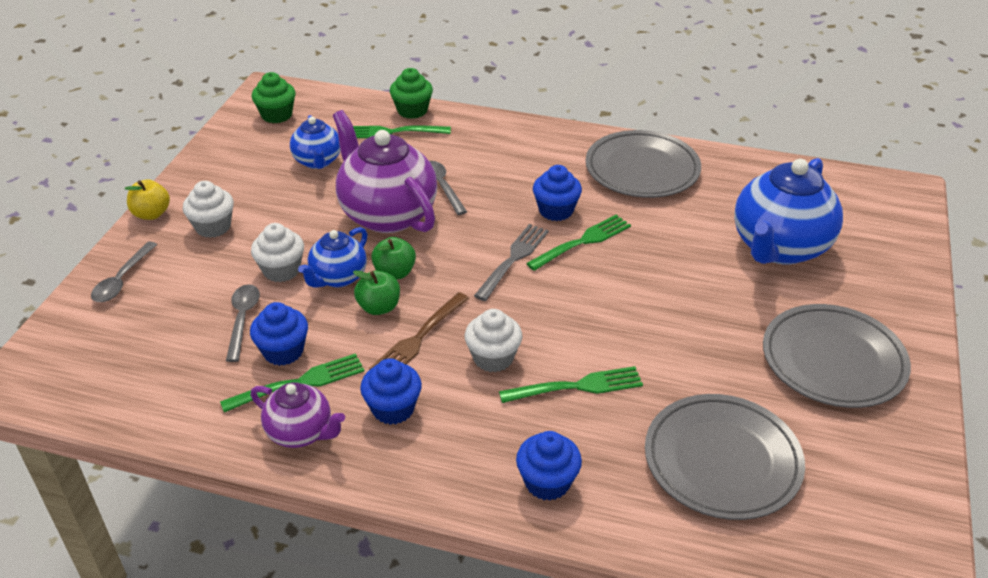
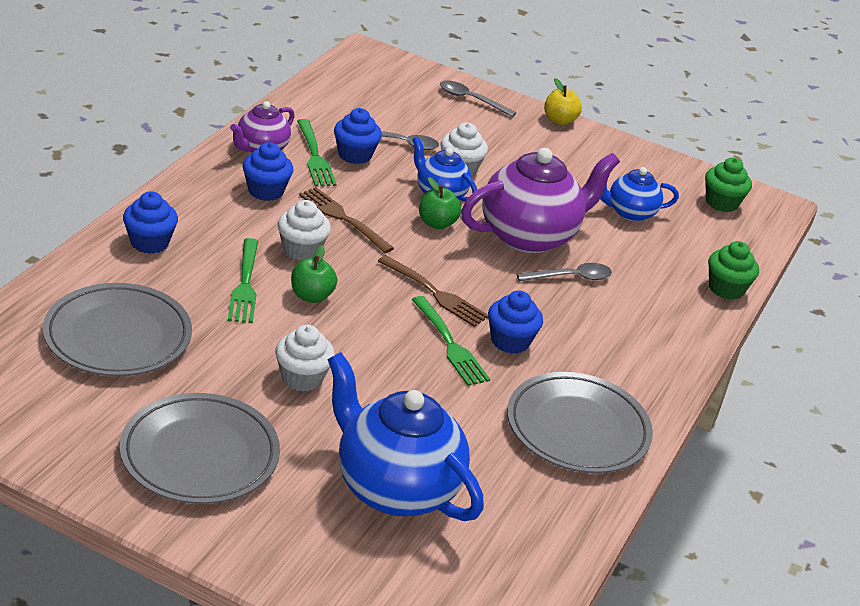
camera: 95 degrees right, 5 degrees down
white cupcake [183,181,234,238] -> white cupcake moved to [275,325,335,392]
green fork [353,125,451,138] -> none
green apple [353,270,400,315] -> green apple moved to [291,245,337,303]
grey fork [474,224,549,301] -> brown fork [378,255,488,327]

